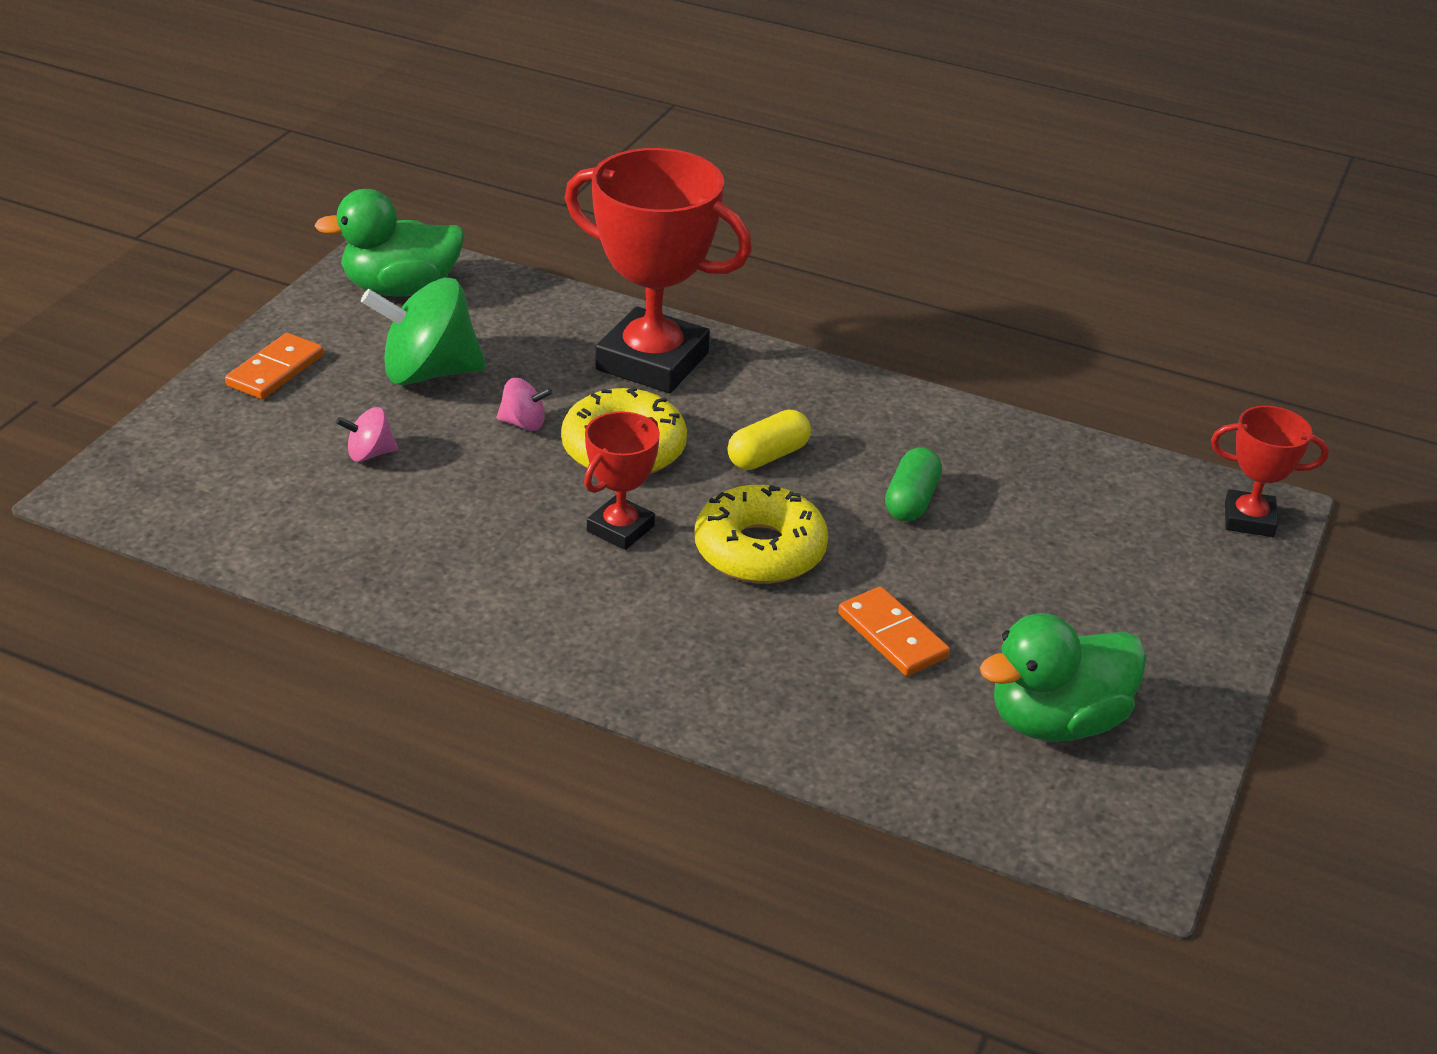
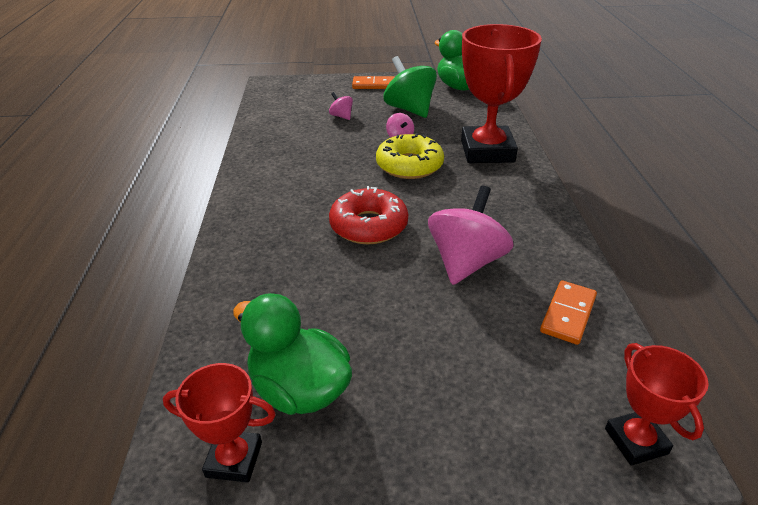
camera: 65 degrees right, 0 degrees up
red trophy [584,411,660,550] -> red trophy moved to [163,363,276,483]
yellow donut [694,485,828,584] -> red donut [329,186,408,244]
yellow capsule [727,410,811,470] -> none
orange domino [838,586,950,676] -> orange domino moved to [540,280,597,345]
green capsule [885,447,942,522] -> pink spinning top [428,185,514,285]

